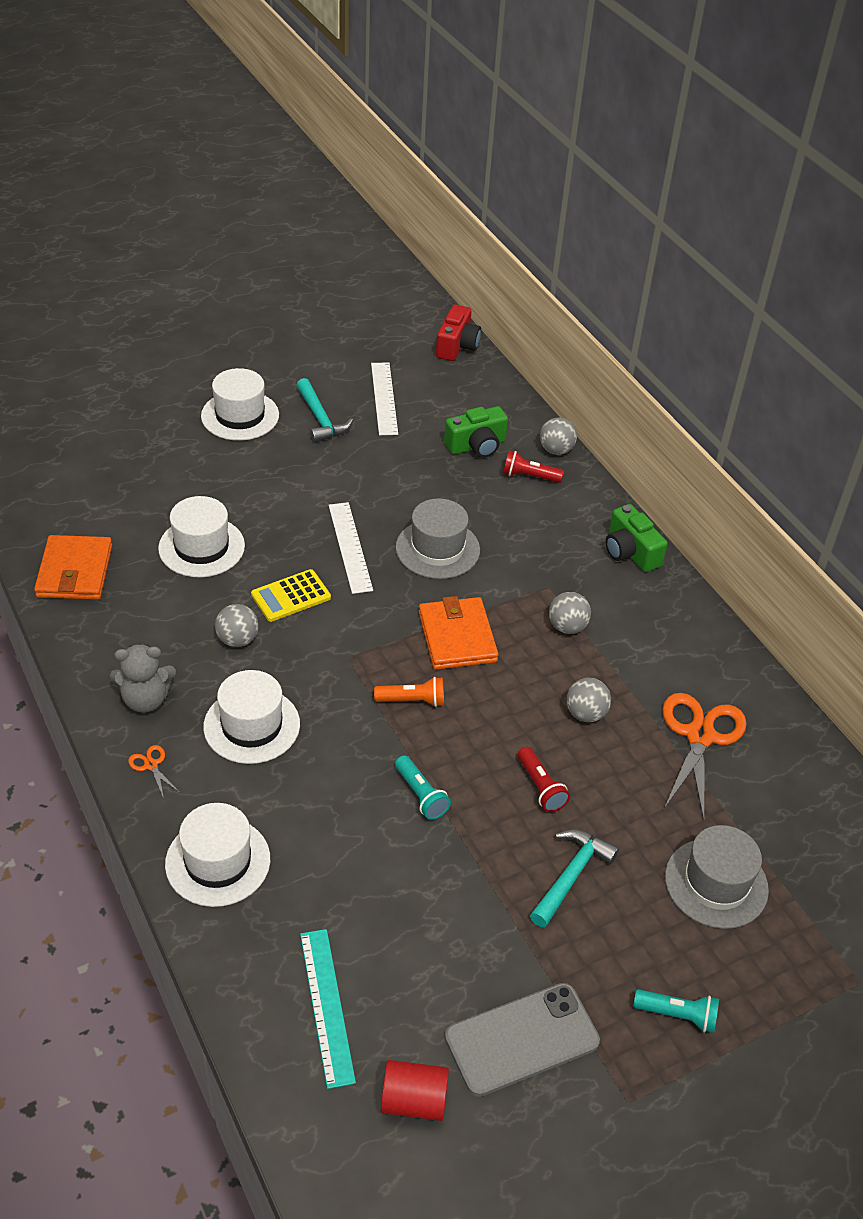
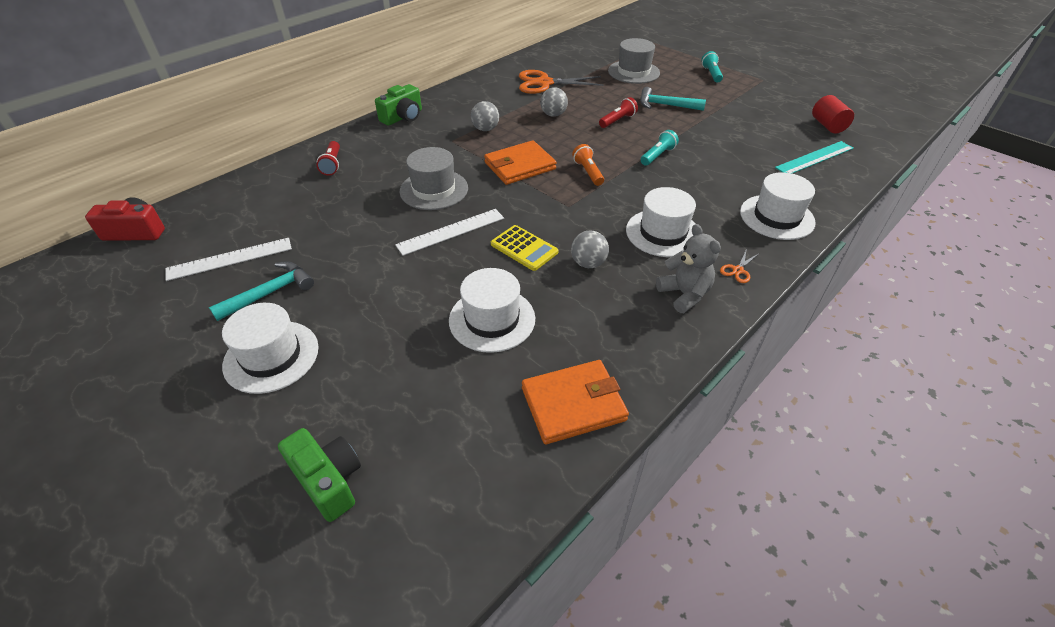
camera: 105 degrees left, 0 degrees up
green camera [444,406,508,458] -> green camera moved to [278,428,361,522]
grey phone [445,983,600,1097] -> none
grey ball [540,418,577,455] -> none

